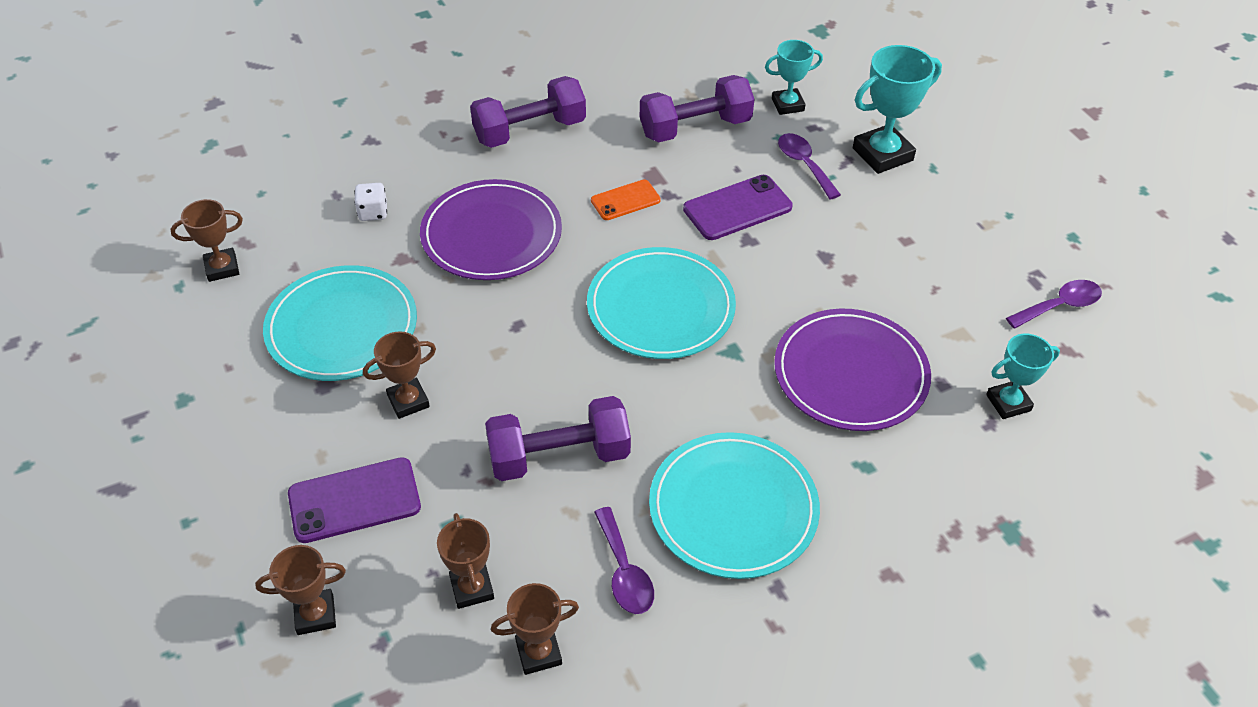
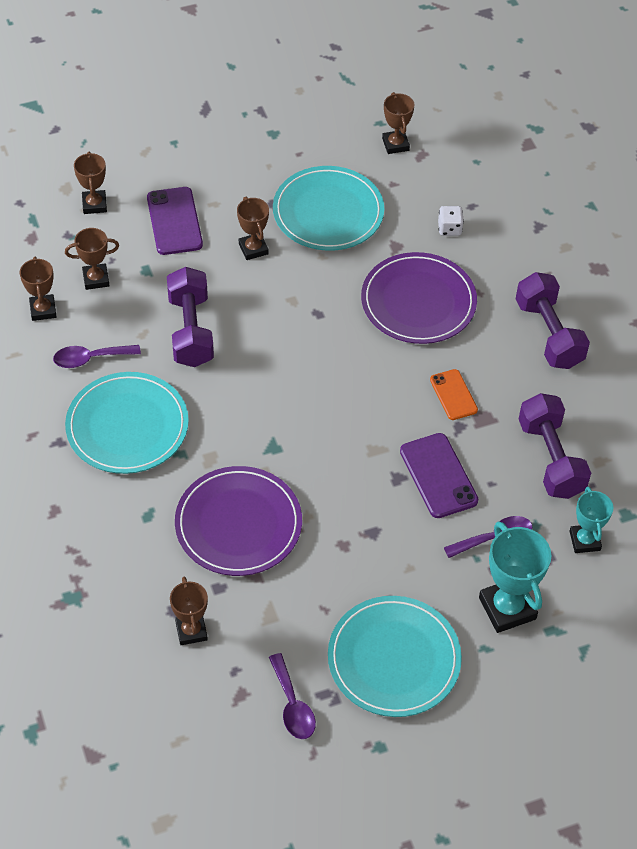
camera: 95 degrees right, 5 degrees up
turquoise plate [587,247,736,359] -> turquoise plate moved to [328,596,462,717]
turquoise trophy [986,334,1060,419] -> brown trophy [170,577,208,645]

